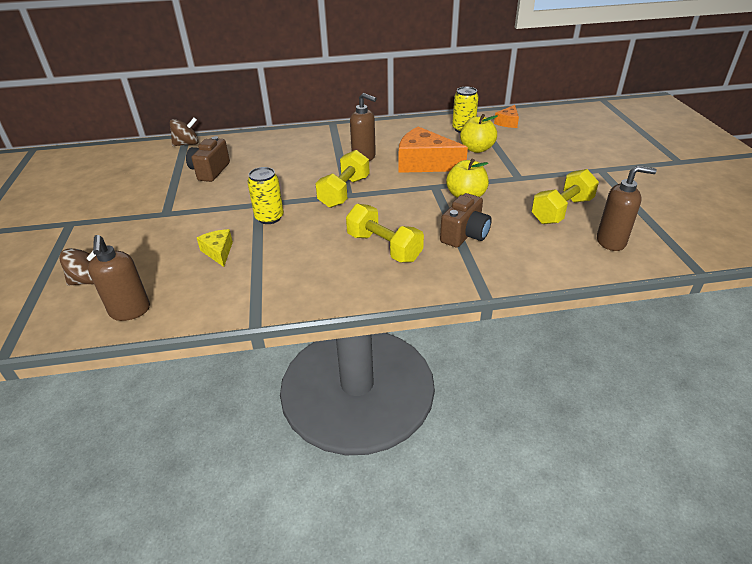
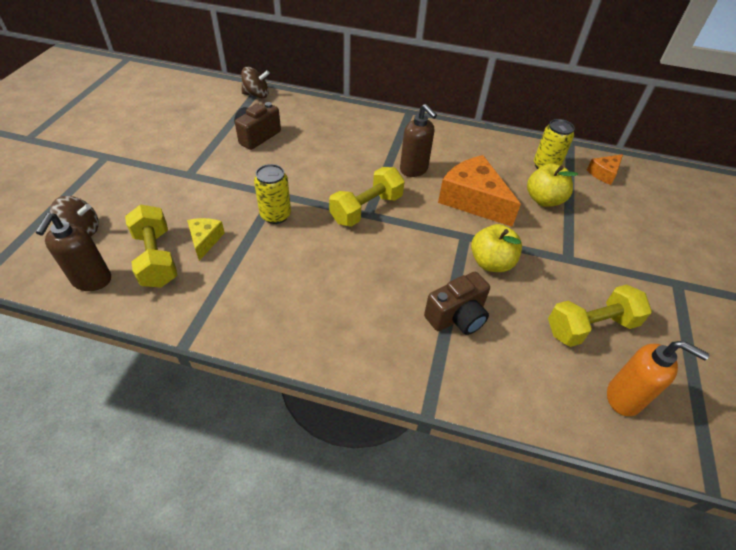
camera: 20 degrees right, 10 degrees up
yellow dumbbell [346,204,424,262] -> yellow dumbbell moved to [125,205,177,287]
brown soap dispenser [597,166,657,251] -> orange soap dispenser [607,341,710,416]

